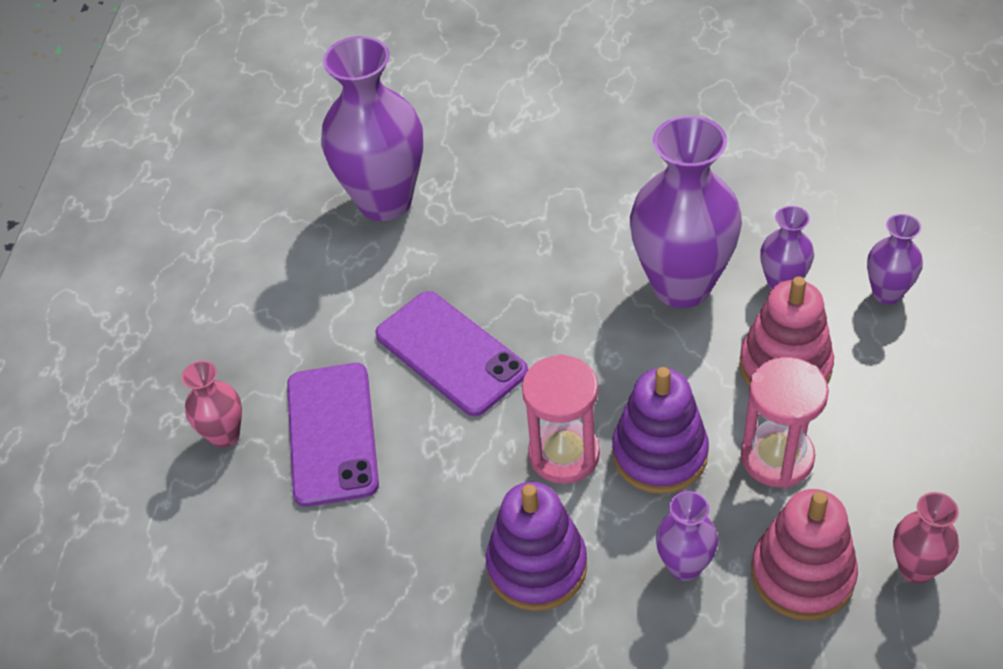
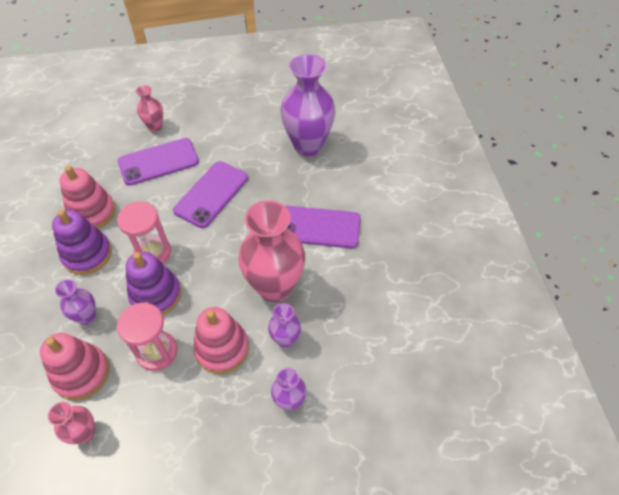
camera: 70 degrees right, 5 degrees up
purple vase [630,115,742,308] -> pink vase [238,200,305,302]
none -> pink stacking toy [59,166,116,229]
none -> purple phone [286,206,361,248]

